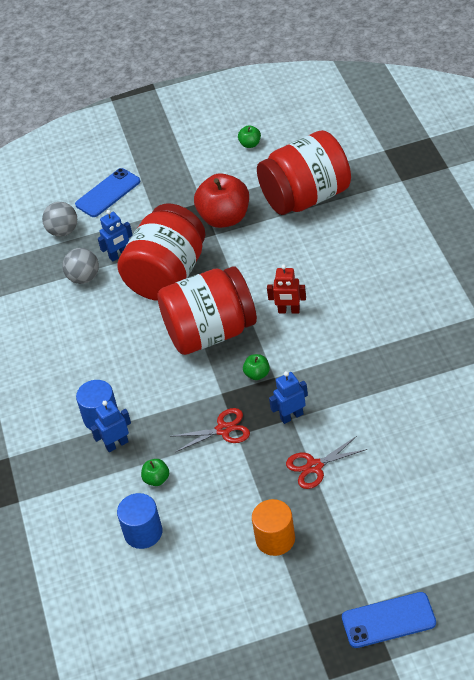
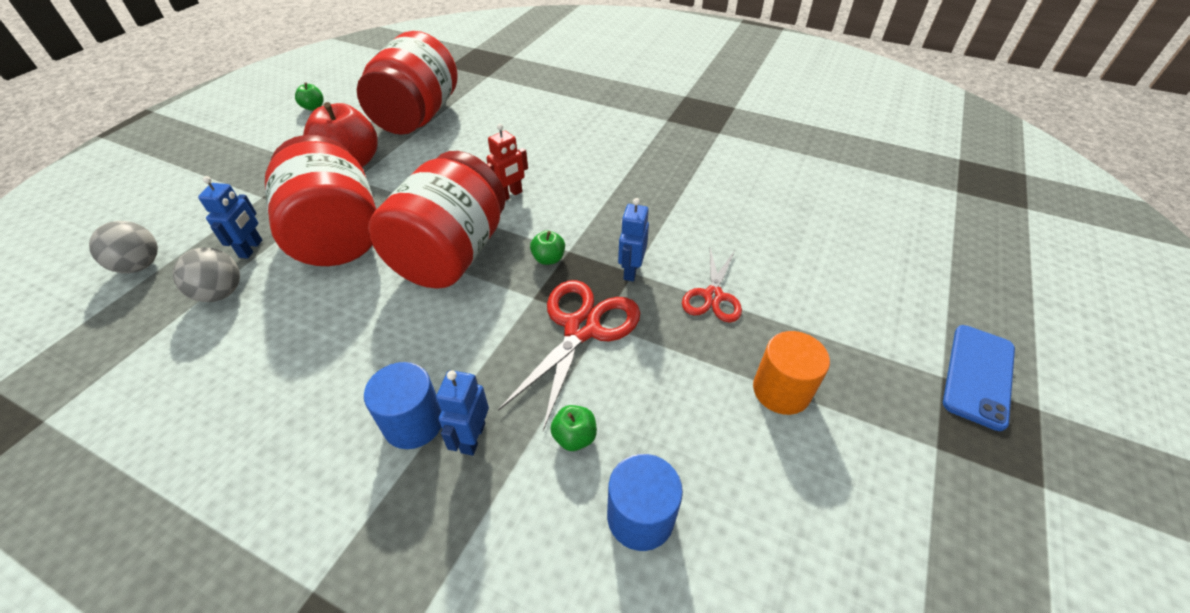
camera: 55 degrees left, 0 degrees up
blue phone [75,168,140,217] -> none
red scissors [170,408,250,452] -> red scissors [498,280,640,431], size x1.59

